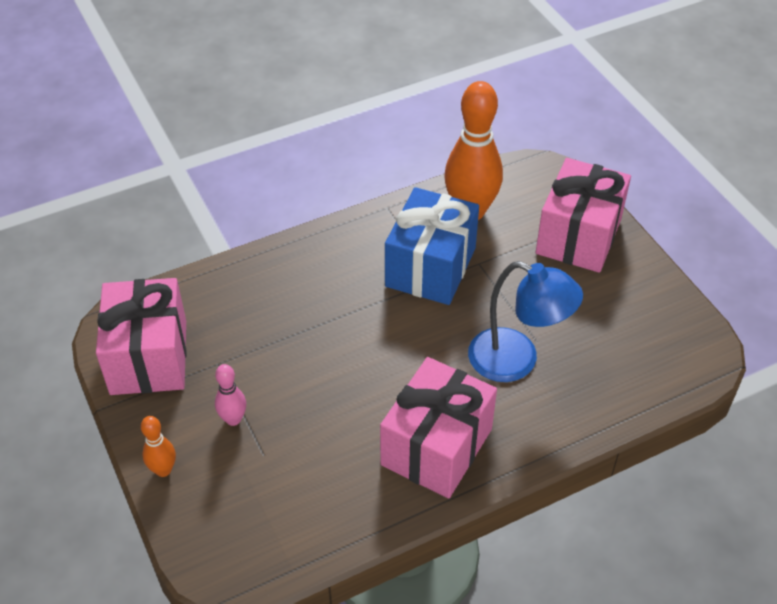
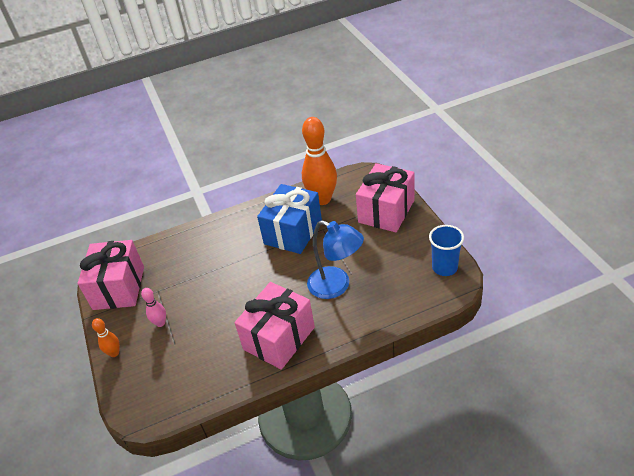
camera: 10 degrees right, 5 degrees down
none -> blue cup [429,225,464,276]

